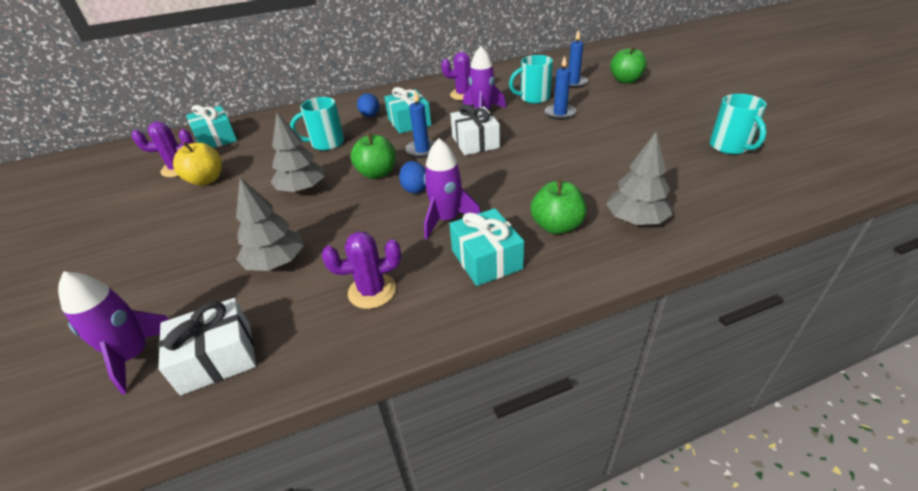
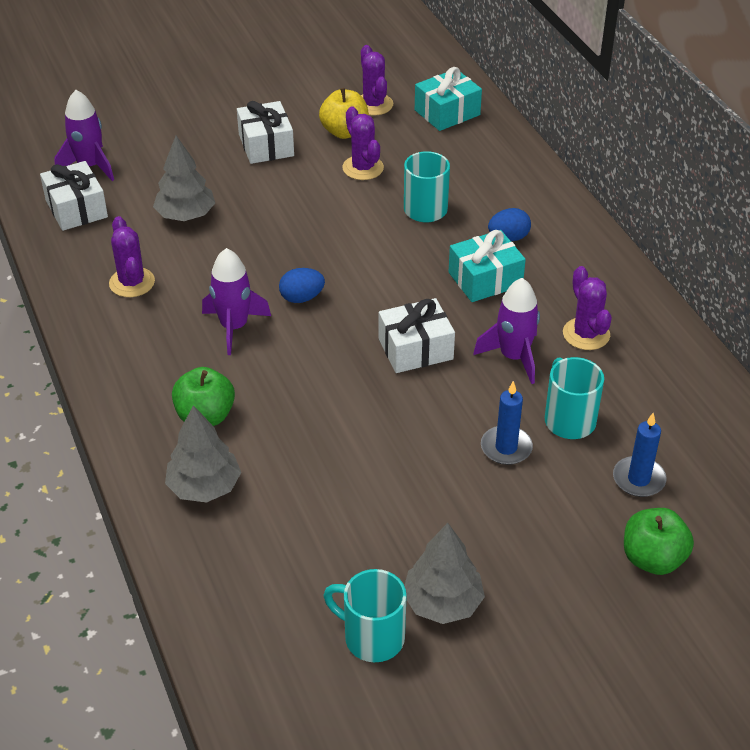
camera: 85 degrees right, 5 degrees up
grey tree [271,112,324,193] -> grey tree moved to [404,523,485,624]
green apple [351,132,396,179] -> none
blue candle [405,90,435,158] -> none
turquoise gift [449,208,524,286] -> none
turquoise mug [710,94,767,154] -> turquoise mug turned 45 degrees clockwise [324,569,407,662]
none -> white gift [237,101,294,164]
none -> purple cactus [342,107,384,180]

